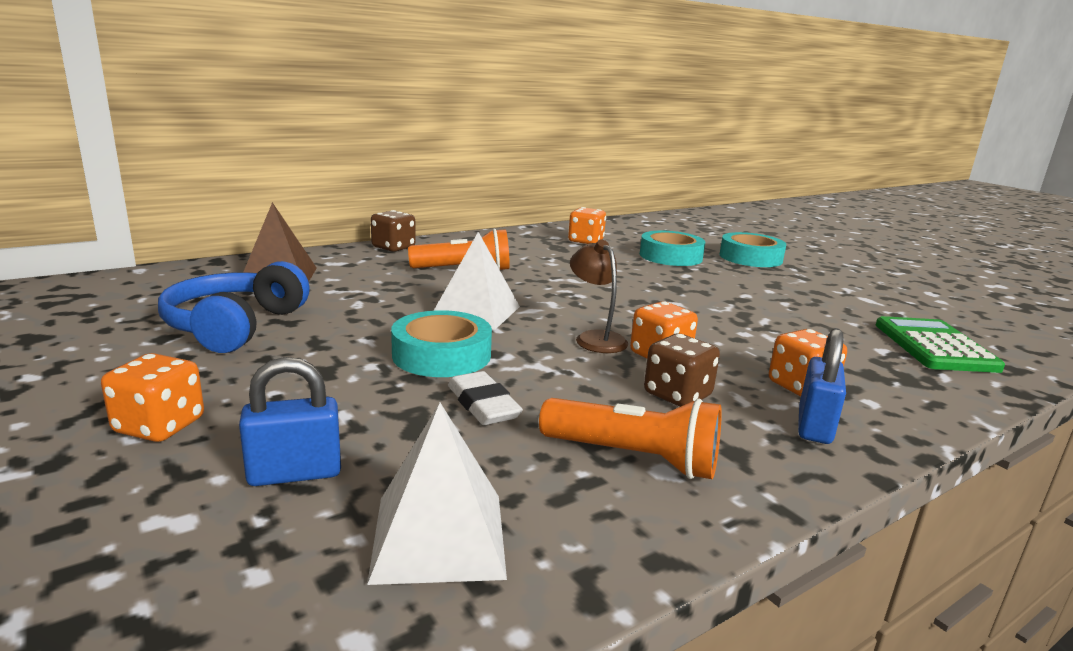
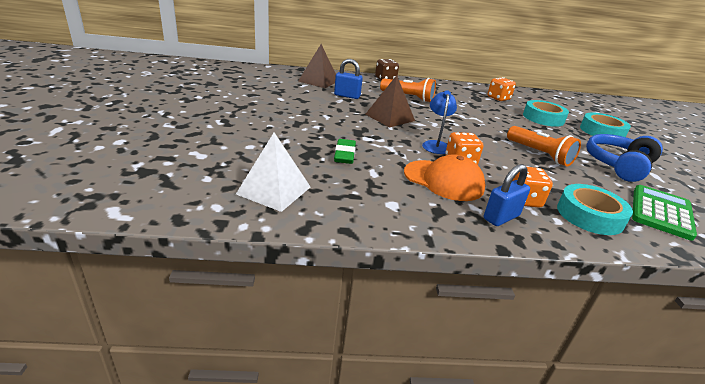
camera: 30 degrees right, 10 degrees up
orange dice [101,353,204,442] -> none
blue headphones [158,261,310,353] -> blue headphones moved to [586,134,663,182]
blue padlock [239,357,341,486] -> blue padlock moved to [334,59,363,99]
turquoise tape [391,310,492,377] -> turquoise tape moved to [557,184,633,235]
white pyramid [434,232,520,330] -> brown pyramid [365,75,415,128]
white eraser [448,371,523,425] -> green eraser [334,139,356,164]
orange flashlight [539,398,722,479] -> orange flashlight moved to [507,126,581,166]
brown lamp [570,240,628,353] -> blue lamp [422,90,457,154]
brown dice [644,334,720,407] -> orange cap [404,154,486,201]

